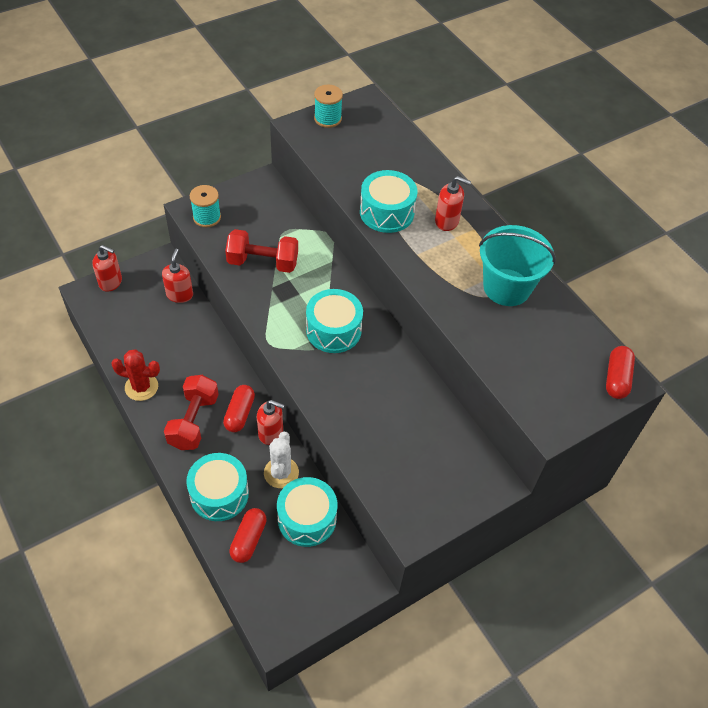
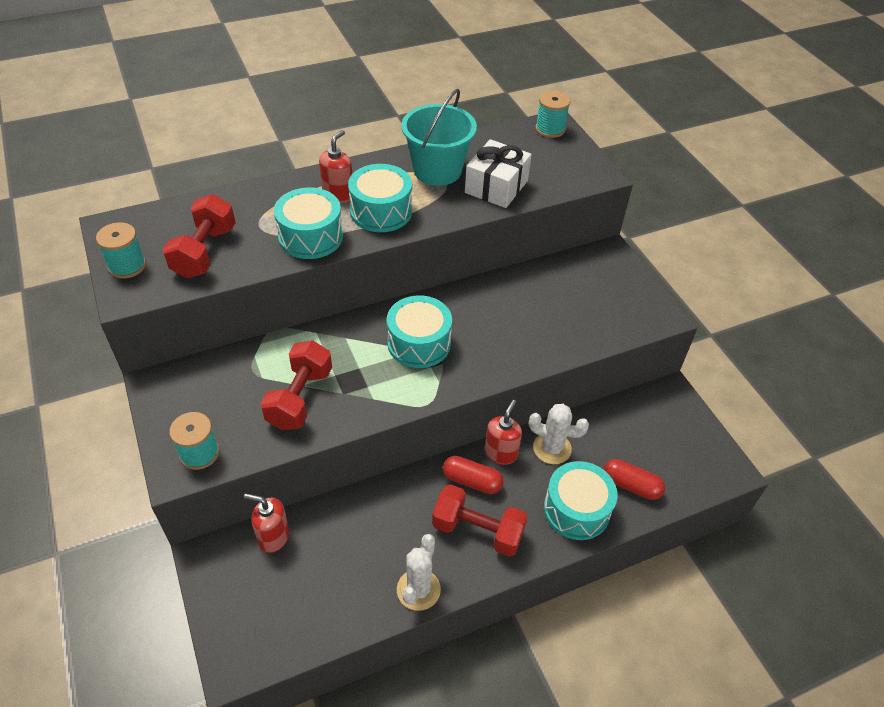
camera: 80 degrees left, 5 degrees down
red soap dispenser [92,245,122,292] -> none
red cactus [111,349,160,401] -> white cactus [397,534,441,611]
turquoise drum [277,477,337,547] -> turquoise drum moved to [348,164,412,232]
red capsule [606,346,635,399] -> turquoise spool [535,91,570,138]
none -> red dumbbell [163,194,235,278]
none -> white gift [465,139,532,208]

